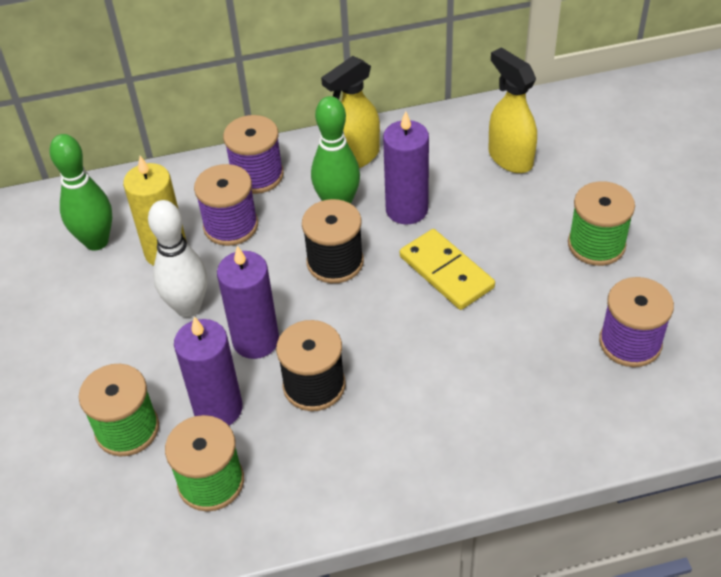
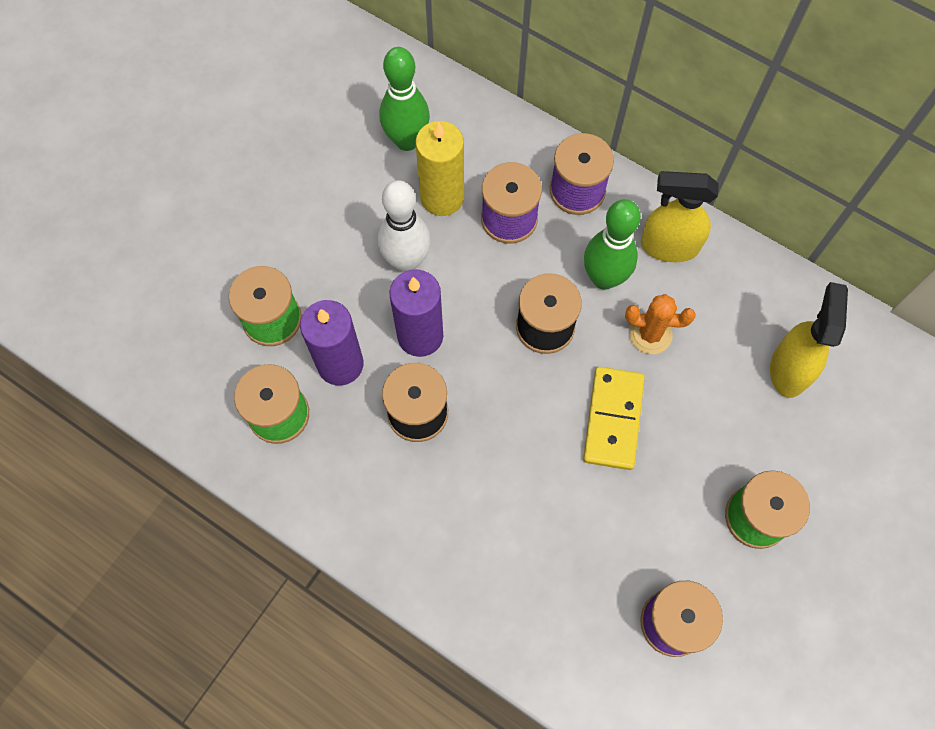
camera: 45 degrees right, 20 degrees up
purple candle [383,111,429,224] -> orange cactus [625,294,696,354]

